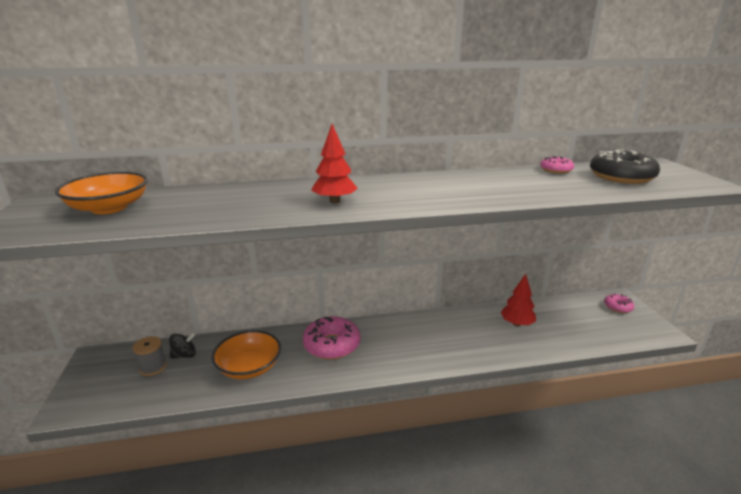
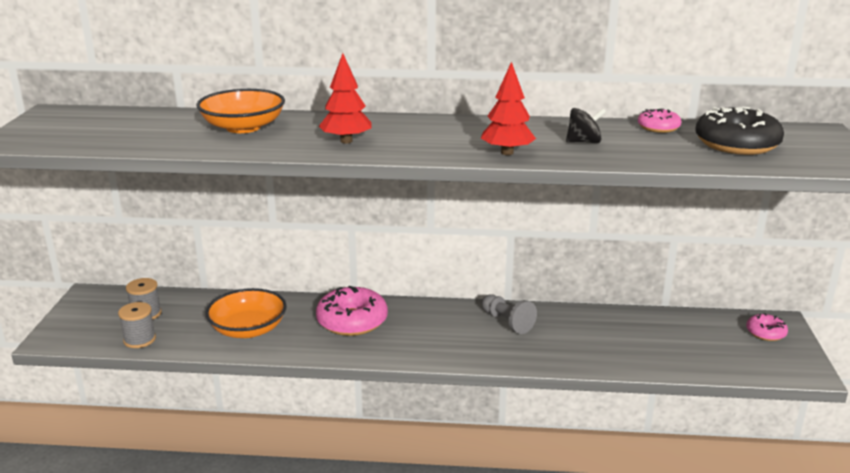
camera: 15 degrees right, 0 degrees up
orange bowl [55,172,148,214] -> orange bowl moved to [196,89,285,133]
black spinning top [169,332,196,359] -> black spinning top moved to [566,108,606,143]
red tree [500,274,536,326] -> red tree moved to [481,62,536,155]
none -> grey spool [118,302,156,348]
none -> grey pawn [481,294,537,334]

